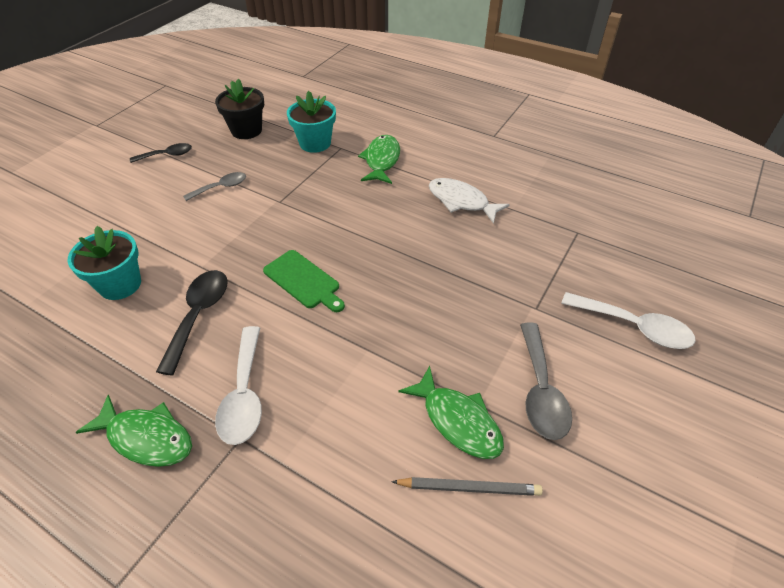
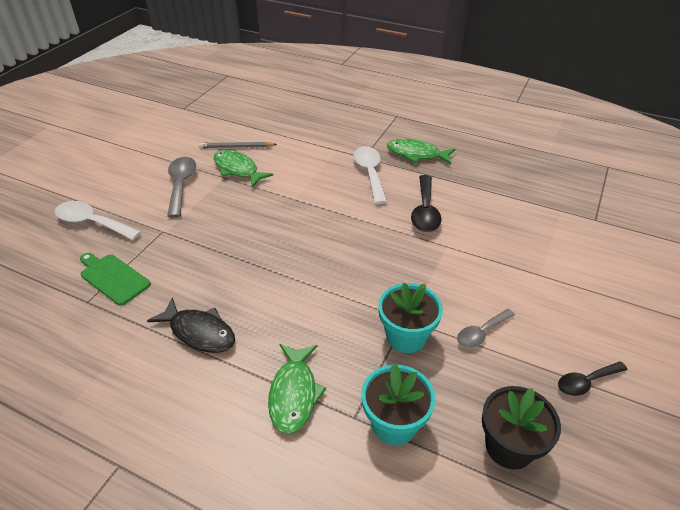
camera: 175 degrees right, 5 degrees down
turquoise flower pot [68,226,141,300] -> turquoise flower pot moved to [378,283,443,353]
green cutting board [263,250,345,312] -> green cutting board moved to [80,253,151,306]
white fish [429,178,510,224] -> black fish [147,297,235,353]

